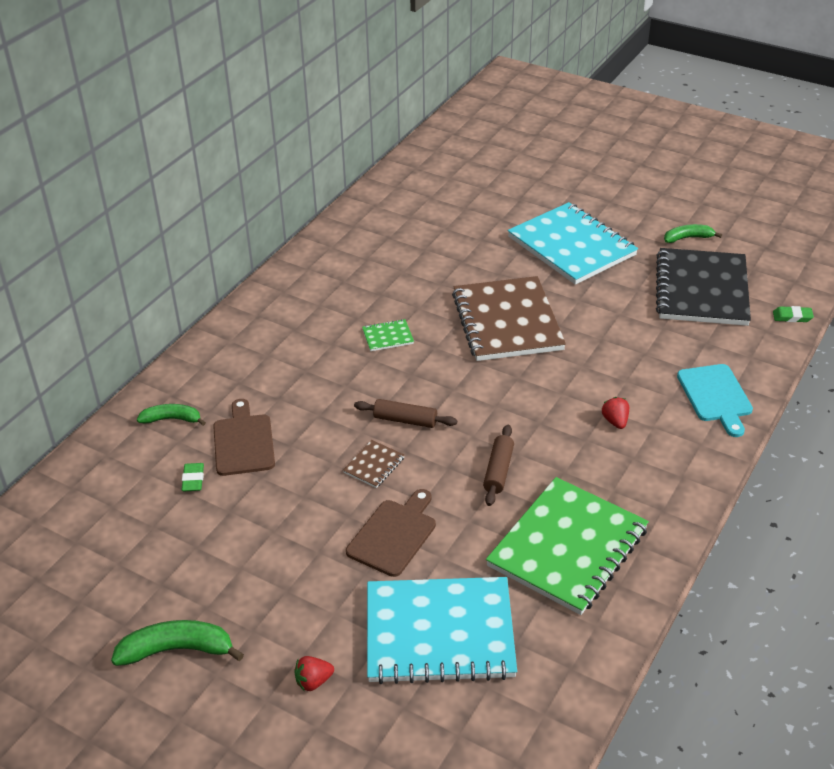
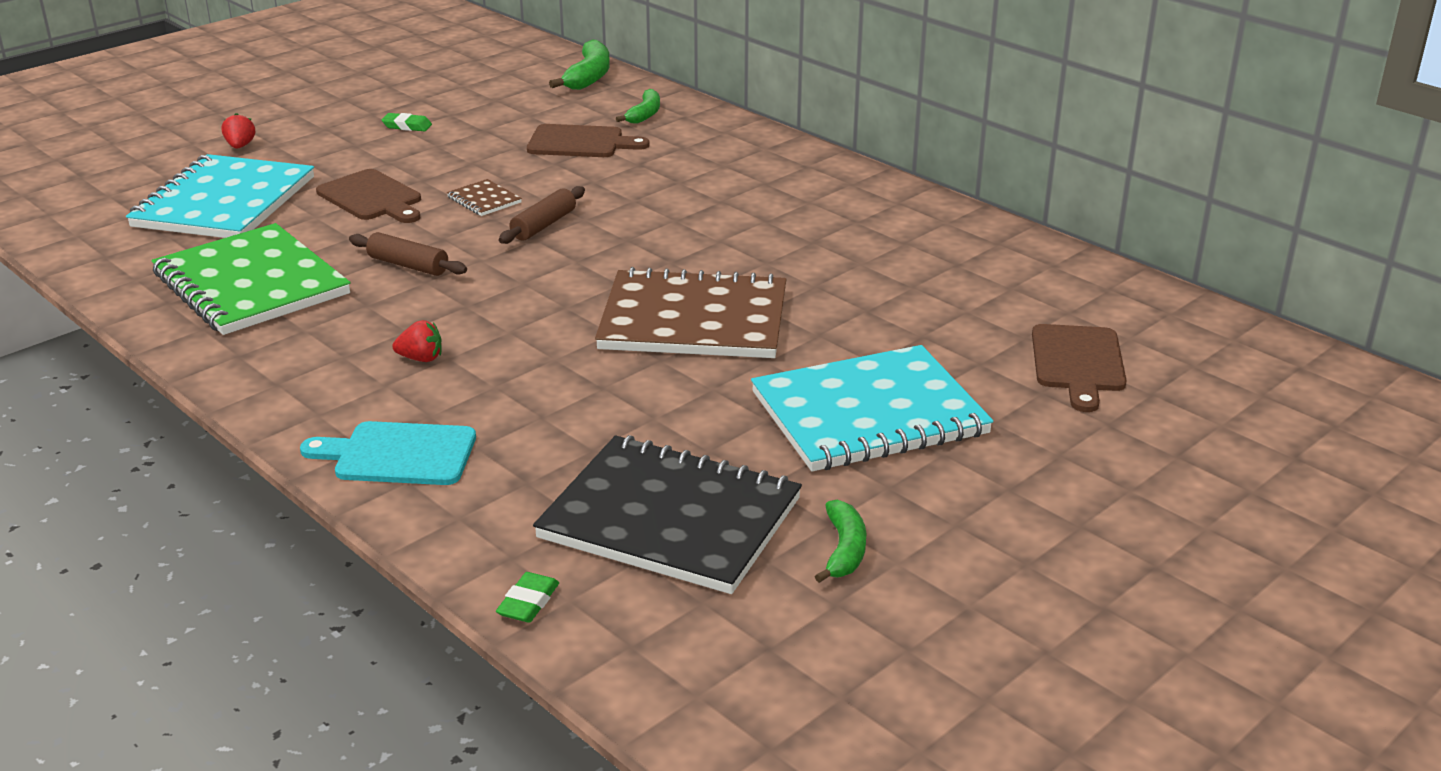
camera: 105 degrees right, 10 degrees down
green banana [111,620,244,666] -> green banana moved to [549,40,610,90]
green eraser [181,463,204,492] -> green eraser moved to [381,113,432,131]
green notebook [362,319,414,351] -> none
none -> brown cutting board [1032,324,1127,412]

